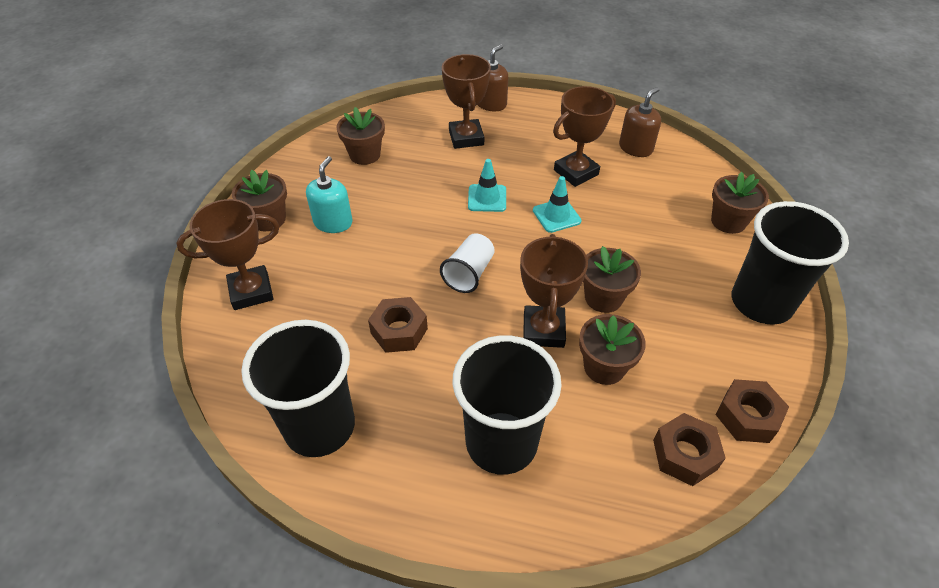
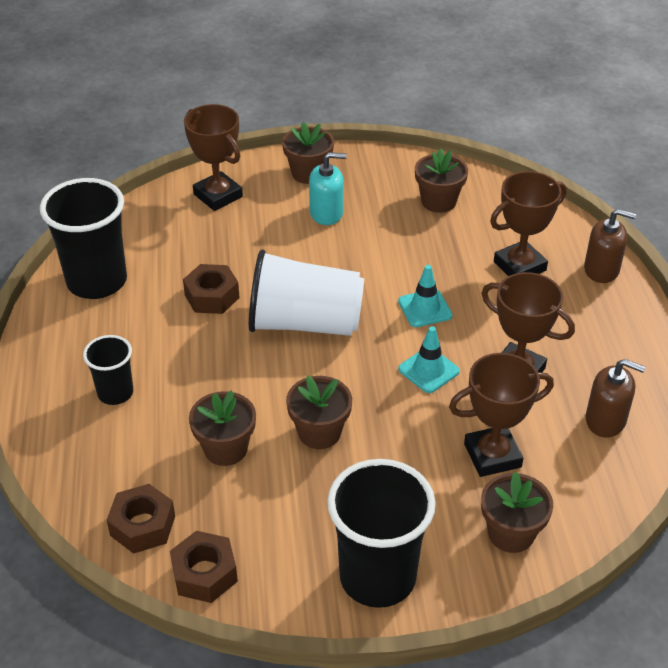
camera: 70 degrees right, 5 degrees down
white cup [440,233,495,293] -> white cup [249,250,364,336], size x1.85
black cup [453,335,562,475] -> black cup [83,335,133,405], size x0.54
brown trophy [520,234,588,348] -> brown trophy moved to [449,353,554,477]

